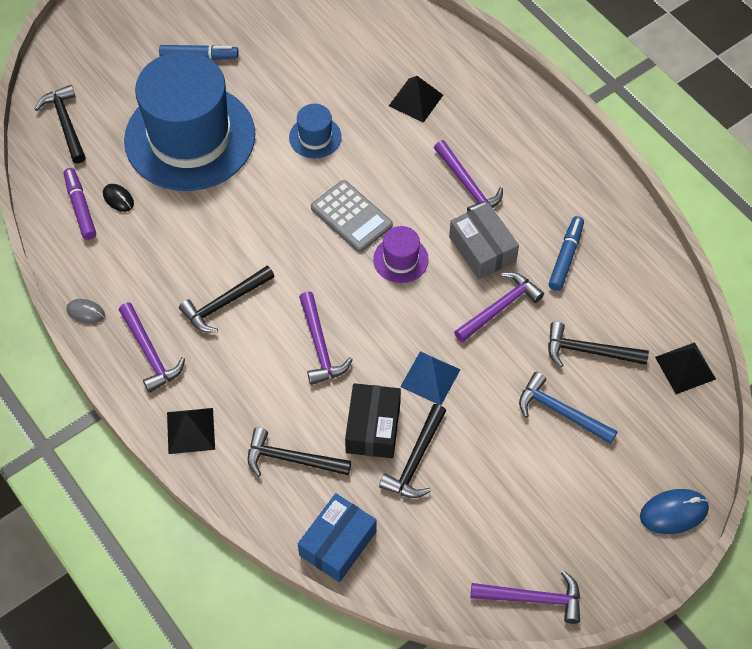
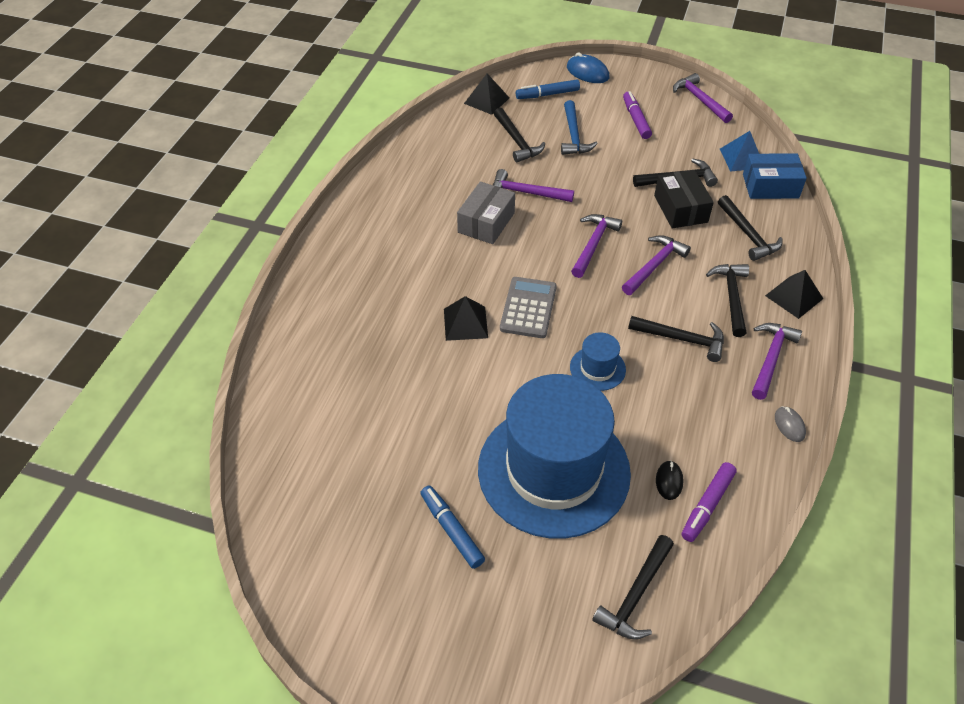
camera: 125 degrees left, 10 degrees down
blue hat [289,104,342,159] -> blue hat moved to [570,332,626,391]
black box [345,383,401,458] -> black box turned 75 degrees counterclockwise [654,170,714,229]
purple hat [373,226,429,283] -> none
black pyramid [389,76,443,123] -> black pyramid moved to [444,296,488,341]
blue pyramid [400,351,461,405] -> blue pyramid moved to [720,131,759,172]
purple hammer [434,140,503,212] -> purple hammer moved to [571,214,622,278]
blue marker [549,216,584,291] -> blue marker moved to [516,79,580,99]
none -> purple marker [623,91,652,139]
none -> black hammer [706,264,749,337]

